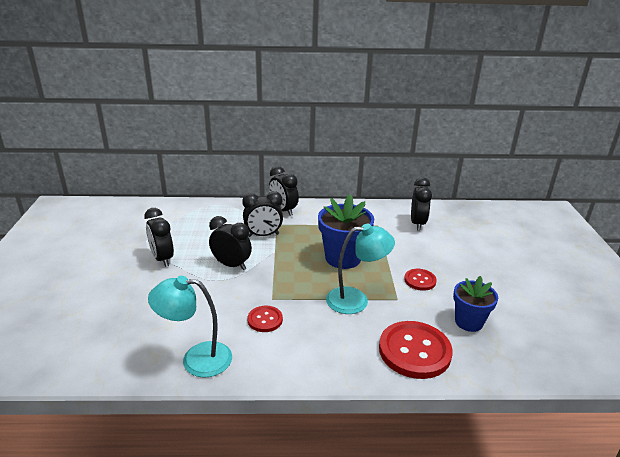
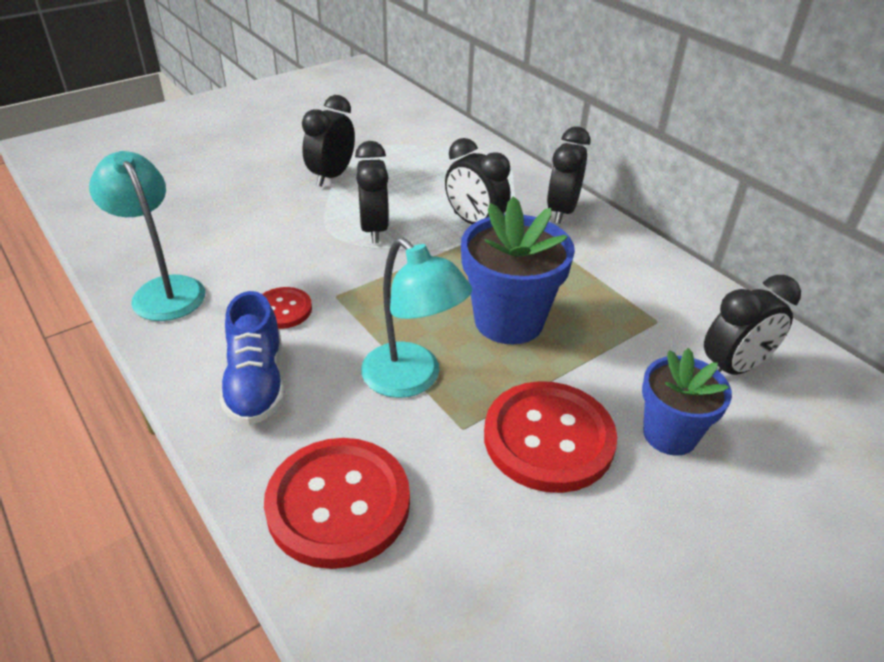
camera: 55 degrees right, 10 degrees up
red button [404,269,437,291] -> red button [484,381,617,493], size x1.92
blue flower pot [453,276,498,332] -> blue flower pot moved to [642,348,732,456]
none -> blue shoe [220,291,285,425]

